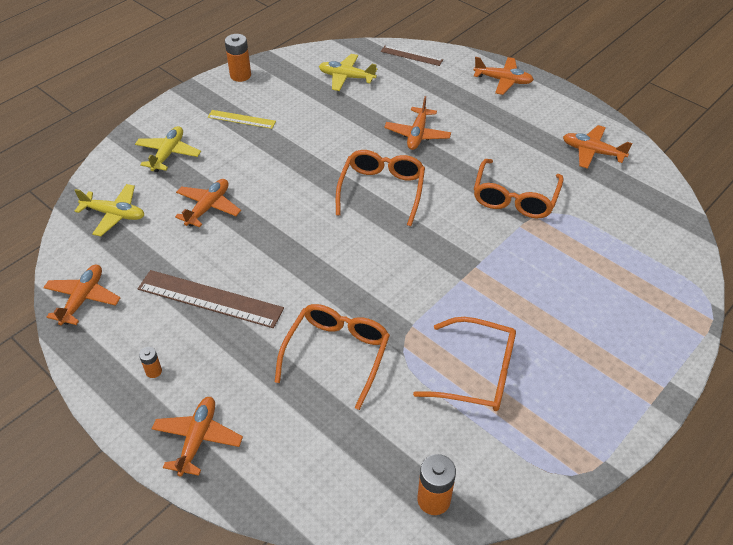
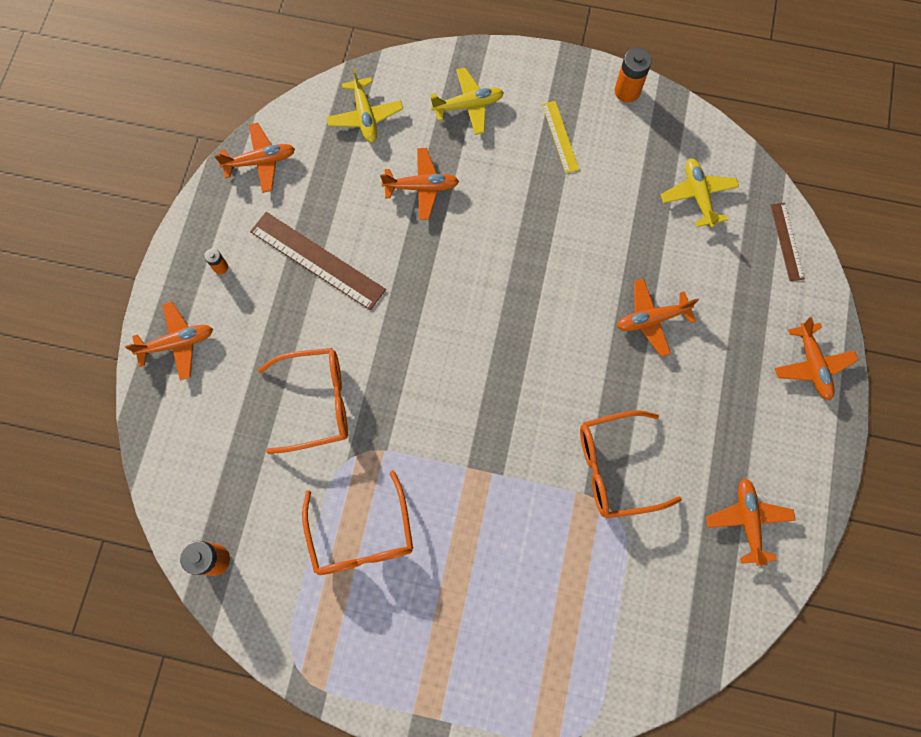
camera: 60 degrees right, 25 degrees up
brown ruler [138,270,284,328] -> brown ruler turned 45 degrees counterclockwise [250,212,386,310]
orange glasses [336,150,425,226] -> none

